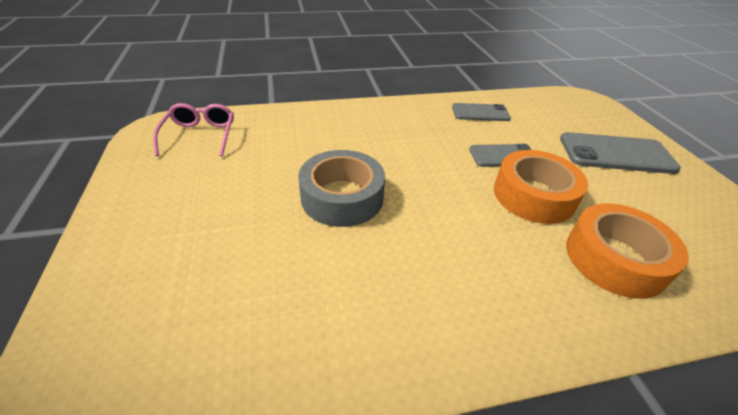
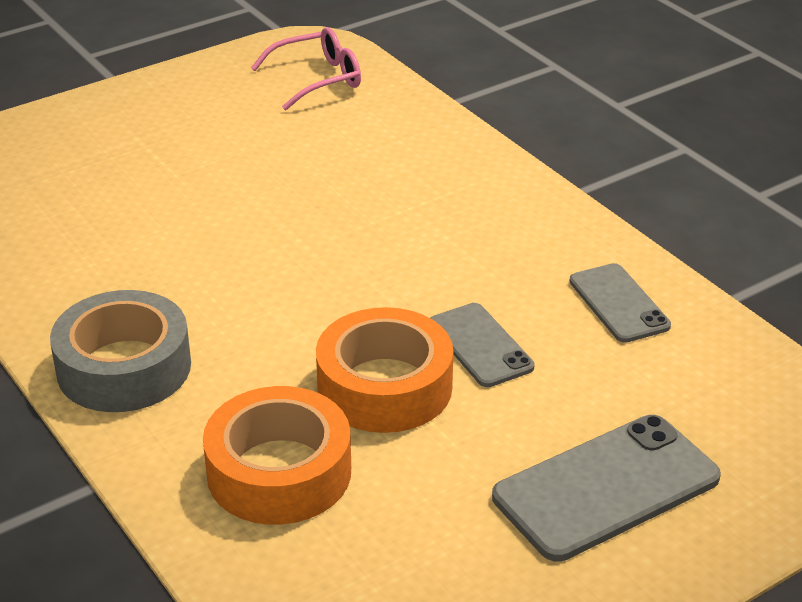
camera: 70 degrees right, 5 degrees down
grey tape [298,150,385,227] -> grey tape moved to [50,290,191,412]
grey phone [560,132,681,174] -> grey phone turned 75 degrees clockwise [492,415,721,562]

